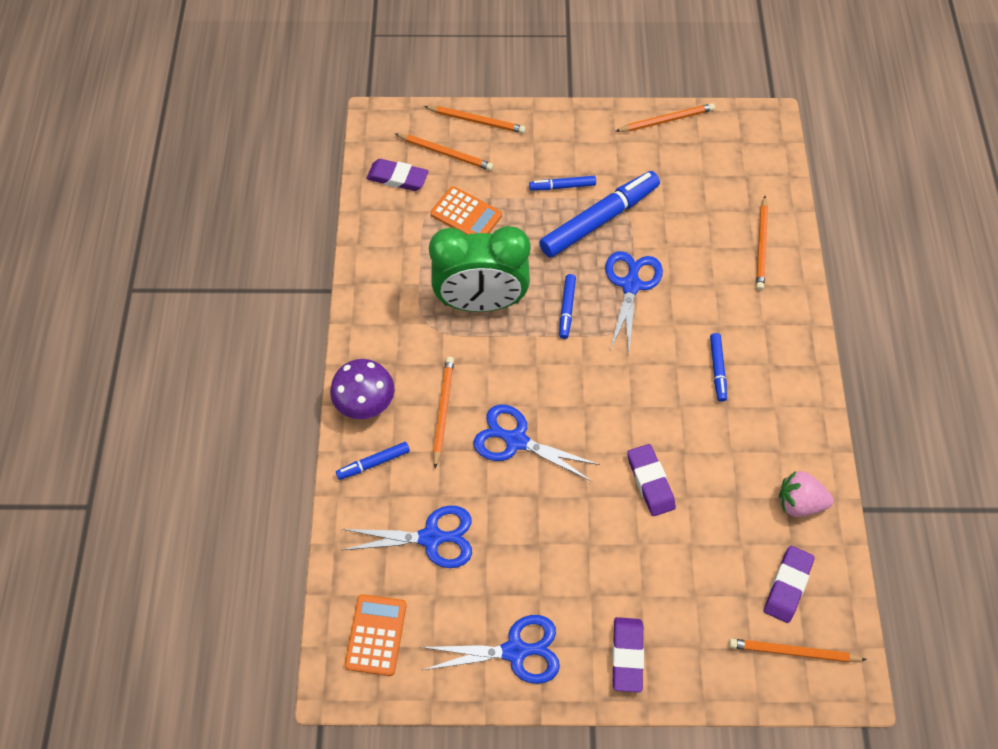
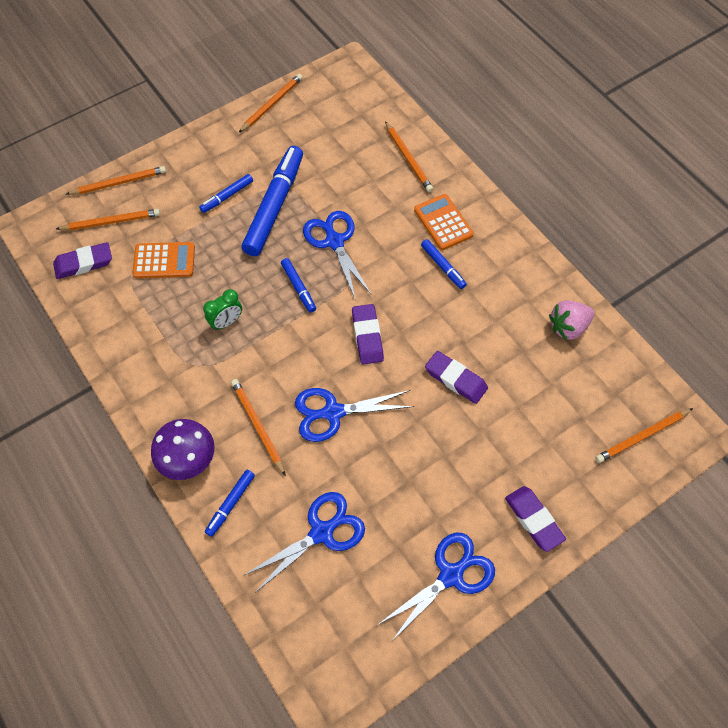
camera: 35 degrees left, 0 degrees up
orange calculator [345,594,407,676] -> orange calculator moved to [414,194,474,250]
green clock [429,226,530,312] -> green clock [203,289,242,330], size x0.41
purple eraser [764,546,815,623] -> purple eraser moved to [352,304,384,365]

